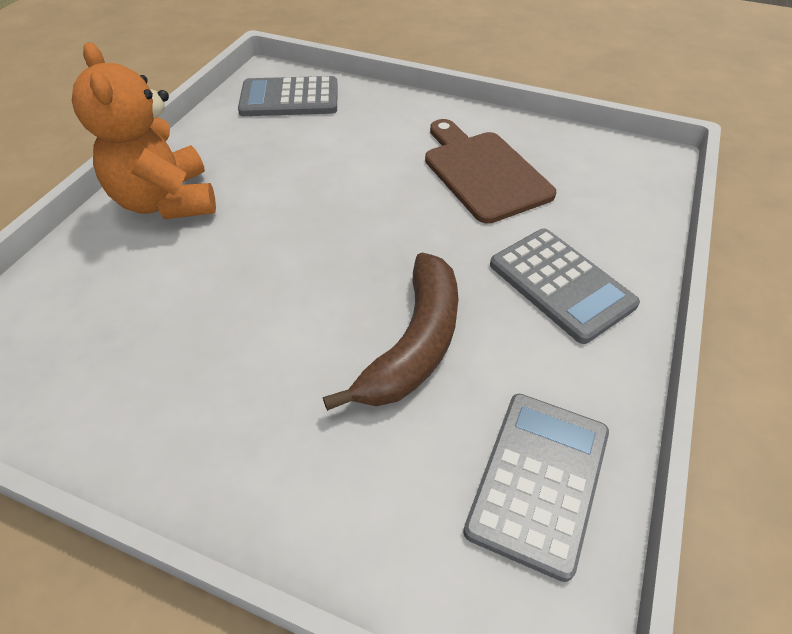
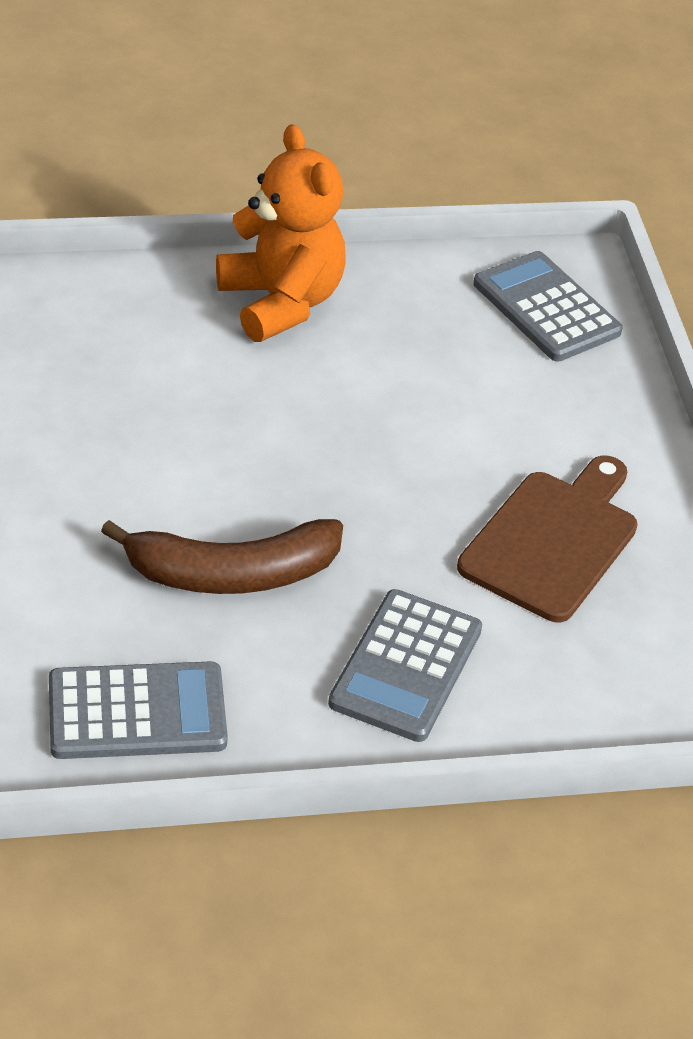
camera: 55 degrees right, 5 degrees down
orange teddy bear [72,42,216,219] -> orange teddy bear turned 120 degrees clockwise [216,124,345,342]

